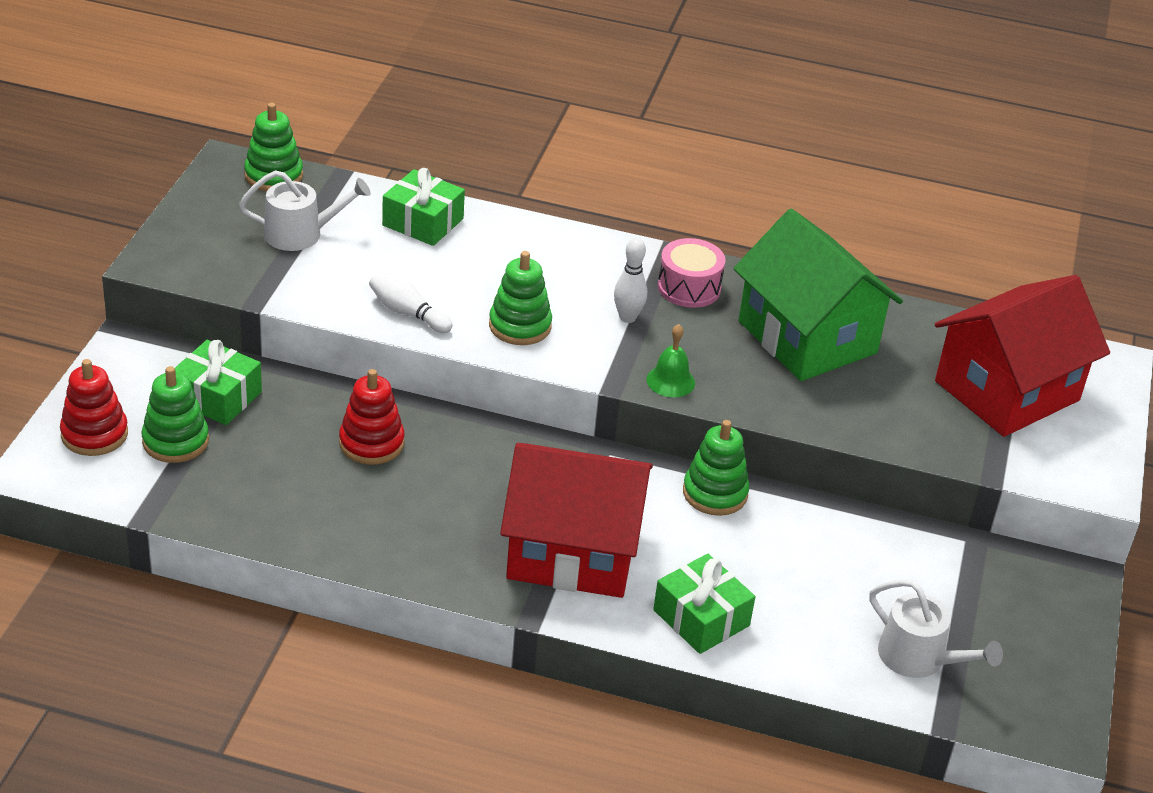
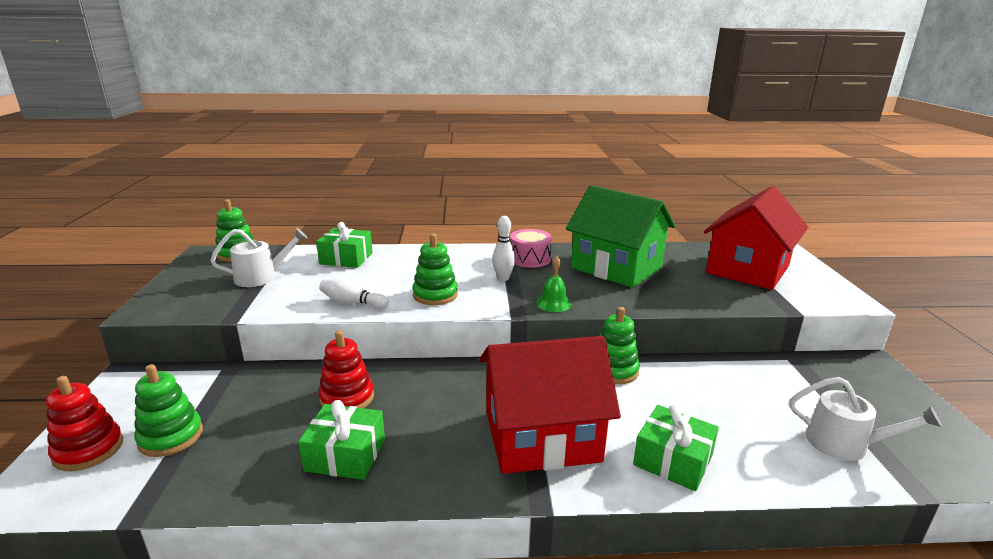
camera: 15 degrees left, 15 degrees down
green gift [175,340,262,425] -> green gift moved to [298,400,385,480]

